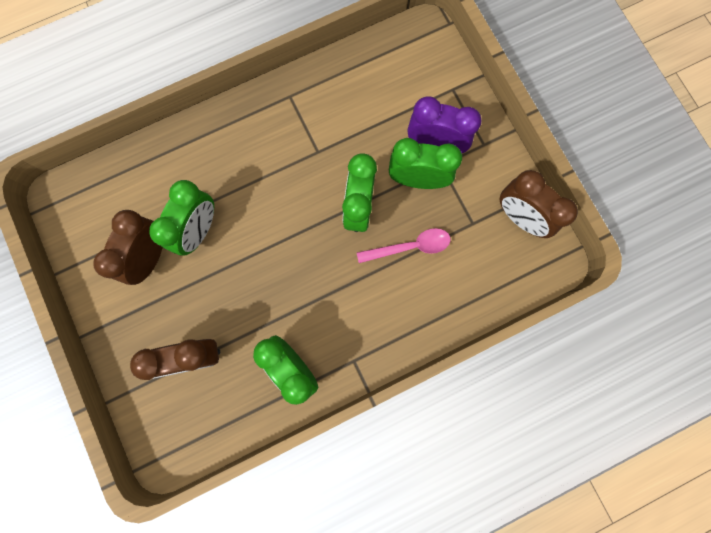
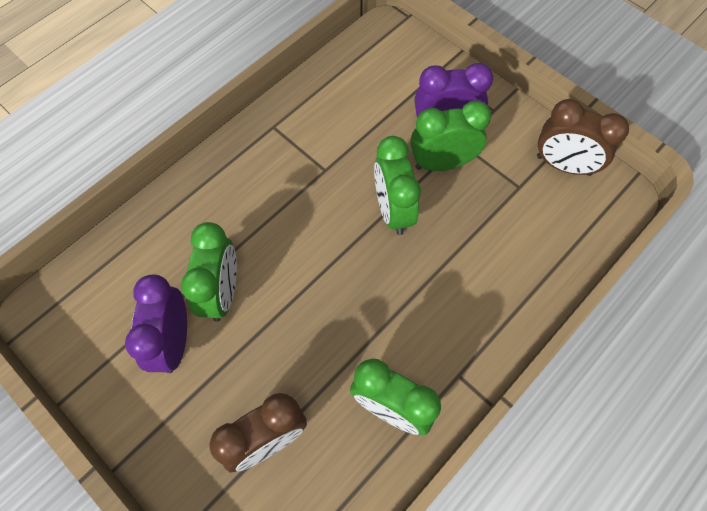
camera: 20 degrees left, 15 degrees down
brown clock [93,210,163,285] -> purple clock [125,274,187,373]
pink spoon [357,228,450,263] -> none

